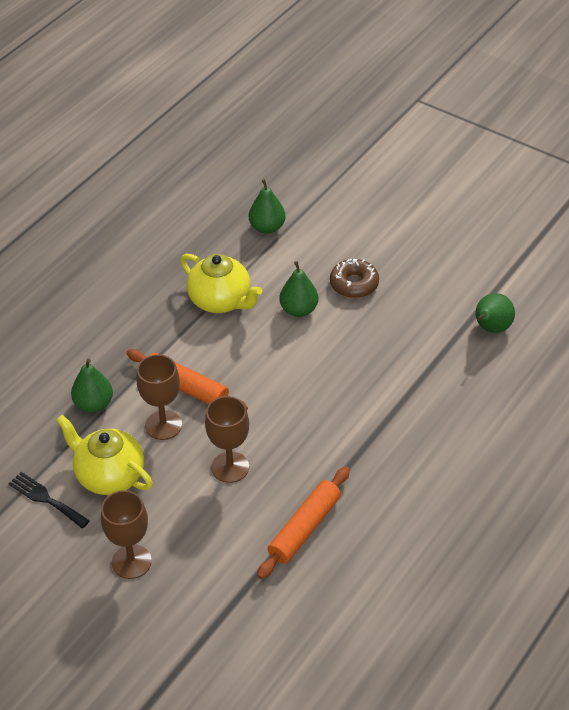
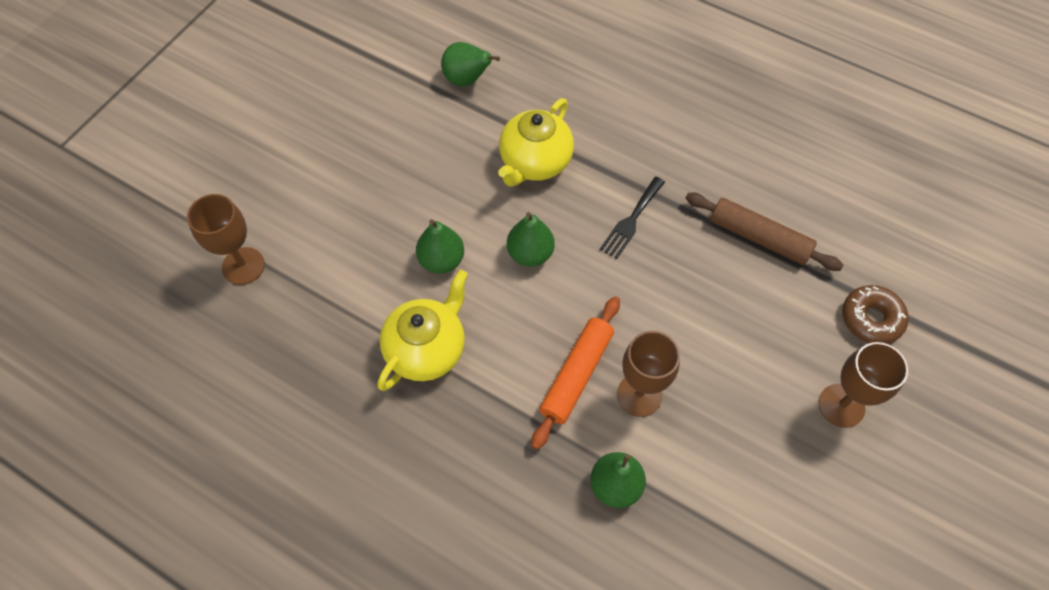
camera: 95 degrees left, 15 degrees up
black fork [8,472,90,528] -> black fork moved to [600,177,665,259]
yellow teapot [56,415,153,495] -> yellow teapot moved to [498,98,574,187]
brown goblet [205,396,249,483] -> brown goblet moved to [187,194,265,285]
green pear [249,179,286,234] -> green pear moved to [507,212,555,267]
orange rolling pin [257,467,350,579] -> brown rolling pin [686,193,843,271]
brown donut [330,258,379,298] -> brown donut moved to [842,285,909,344]

